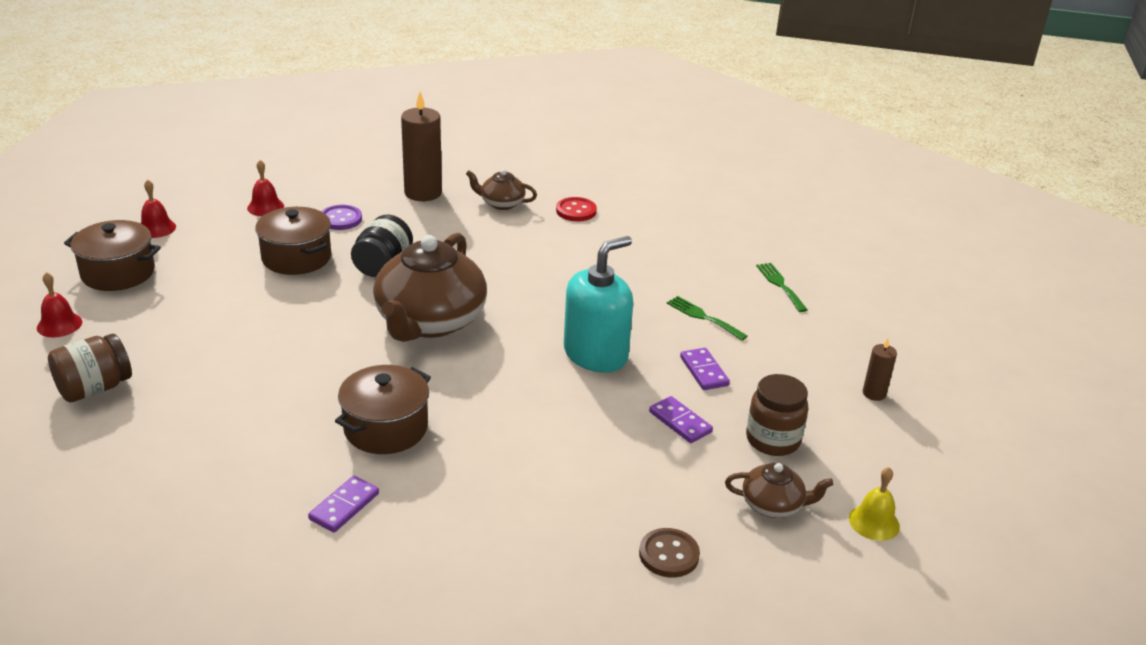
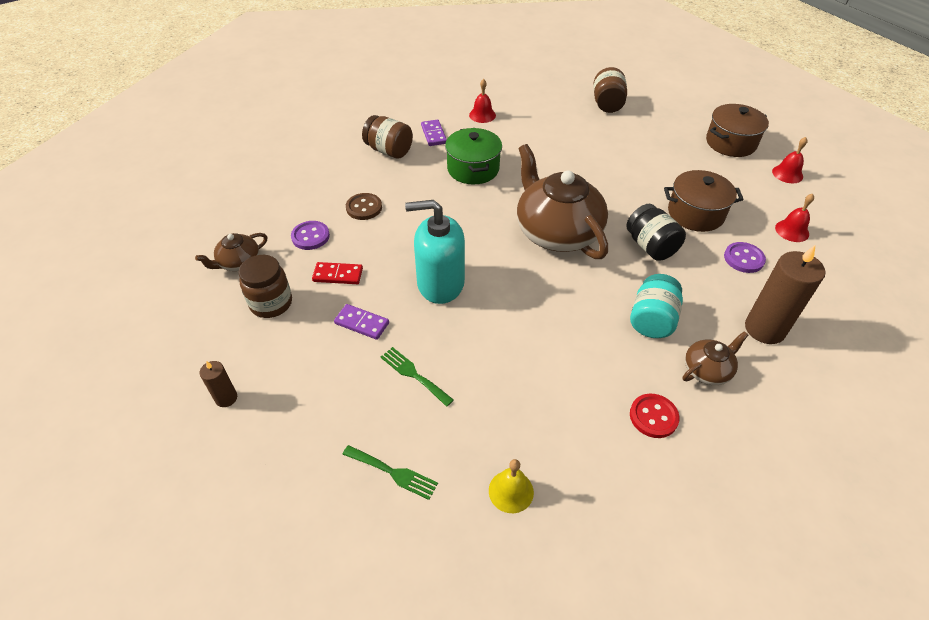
camera: 135 degrees right, 15 degrees up
red bell [37,272,82,337] -> red bell moved to [469,79,496,123]
brown pot [335,365,431,454] -> green pot [445,128,502,184]
turquoise soap dispenser [564,236,633,373] -> turquoise soap dispenser turned 90 degrees clockwise [405,200,465,304]
brown button [639,528,700,578] -> brown button moved to [346,193,382,220]
purple domino [649,396,713,443] -> red domino [312,262,363,284]
green fork [667,296,748,341] -> green fork turned 135 degrees counterclockwise [380,347,454,407]
yellow bell [849,467,900,541] -> yellow bell moved to [489,459,534,513]
none -> purple button [291,221,330,250]
none -> brown jar [362,115,413,159]
none -> turquoise jar [630,274,683,338]

